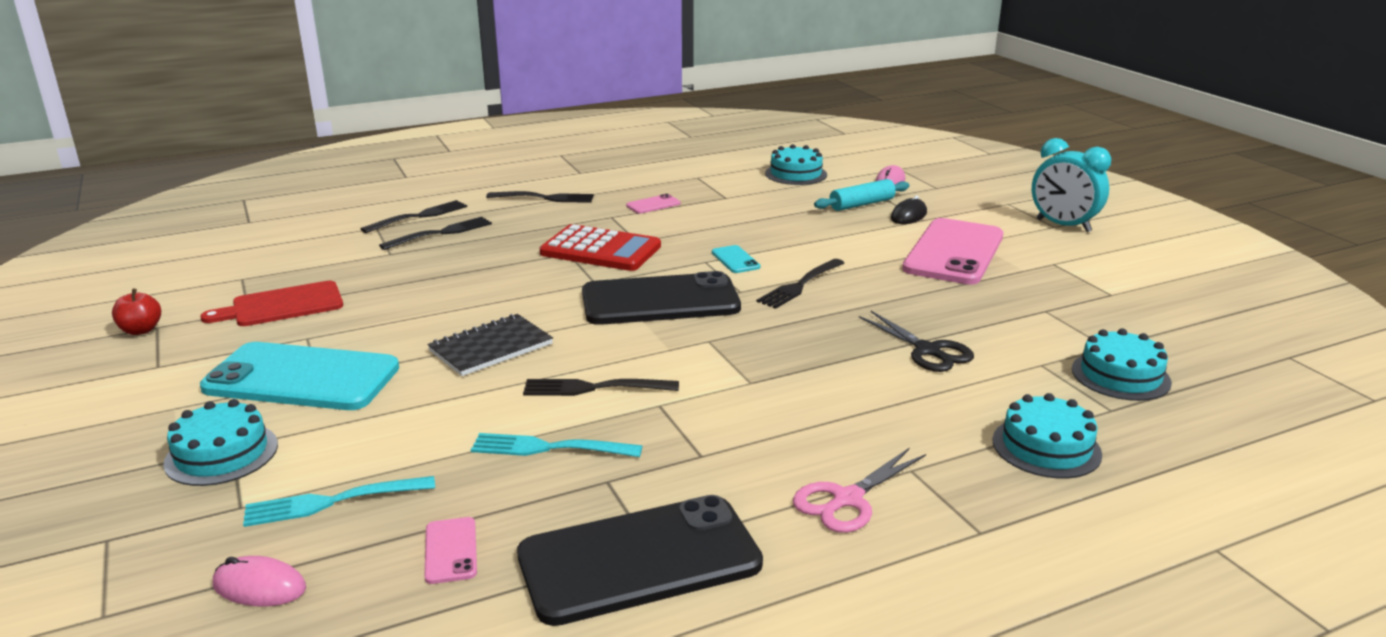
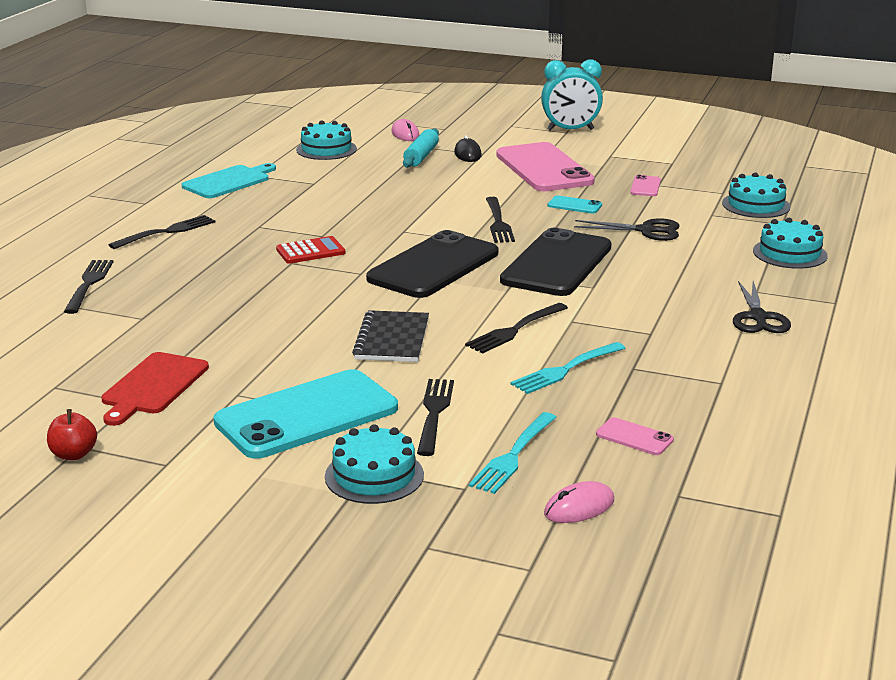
camera: 45 degrees left, 0 degrees up
black fork [379,217,492,250] -> black fork moved to [417,379,454,456]
black phone [517,495,763,626] -> black phone moved to [500,228,612,296]
red calculator [540,224,661,271] -> red calculator [276,236,345,264], size x0.59
pink phone [626,194,680,214] -> pink phone moved to [630,175,661,196]
turquoise phone [712,245,760,273] -> turquoise phone moved to [548,195,602,214]
pink scissors [793,447,926,533] -> black scissors [733,281,791,333]
none -> turquoise cutting board [182,163,276,198]

